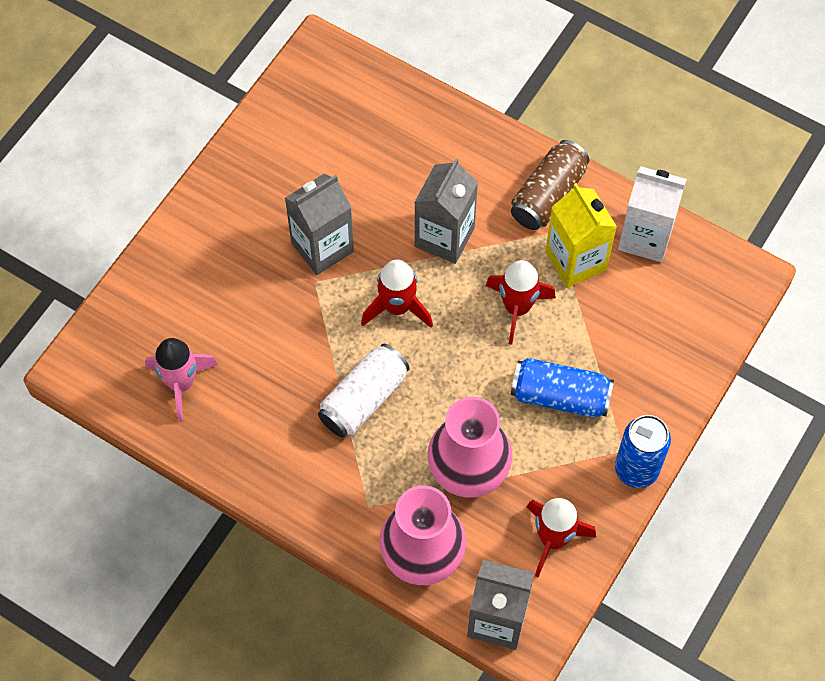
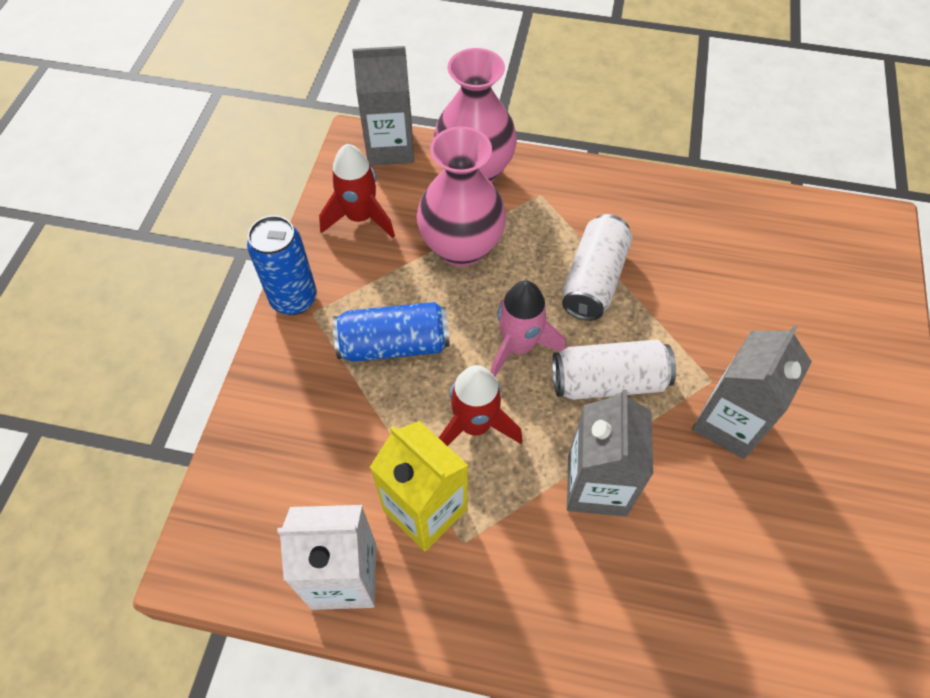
camera: 160 degrees right, 5 degrees down
pink rocket [145,338,218,422] -> pink rocket moved to [491,281,566,376]
red rocket [361,260,433,328] -> white can [552,339,676,400]
brown can [511,140,589,230] -> none

